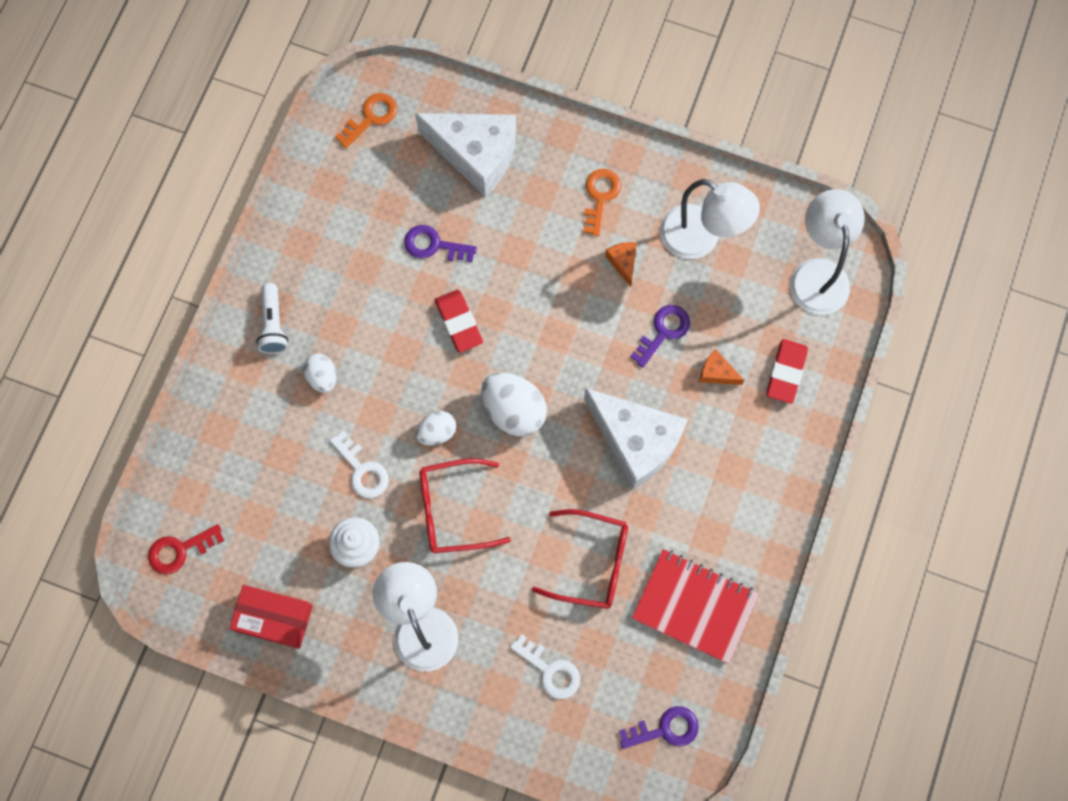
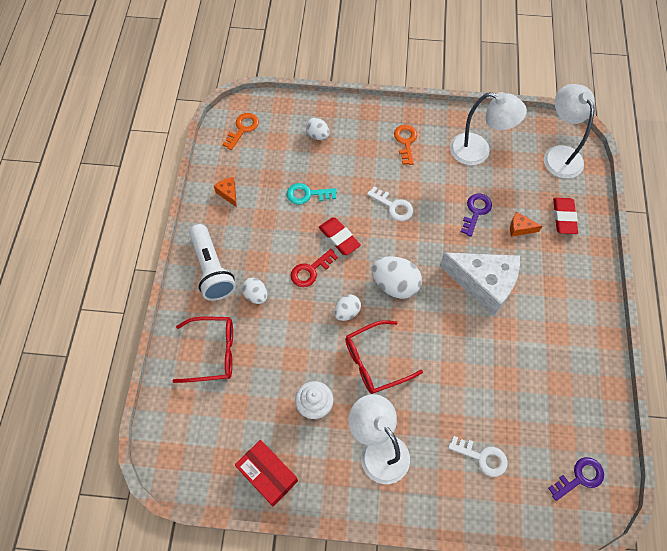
camera: 15 degrees left, 10 degrees down
red key [148,524,224,575] -> red key moved to [291,249,338,287]
red box [229,585,313,649] -> red box turned 45 degrees clockwise [235,440,298,506]
white flashlight [256,283,288,354] -> white flashlight [189,224,236,301], size x1.60
white key [330,431,388,498] -> white key moved to [367,186,413,221]
purple key [404,225,477,262] -> turquoise key [287,183,337,204]
white cheese [415,113,516,197] -> white egg [306,118,329,140]
red glasses [532,509,628,609] -> red glasses moved to [172,317,233,383]
orange cheese [605,242,637,287] -> orange cheese moved to [214,177,237,207]
red notebook [632,549,759,664] -> none

